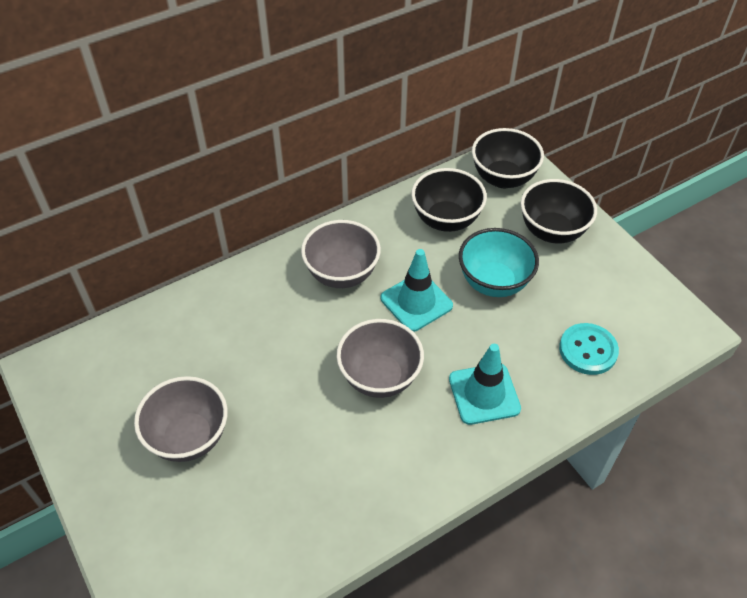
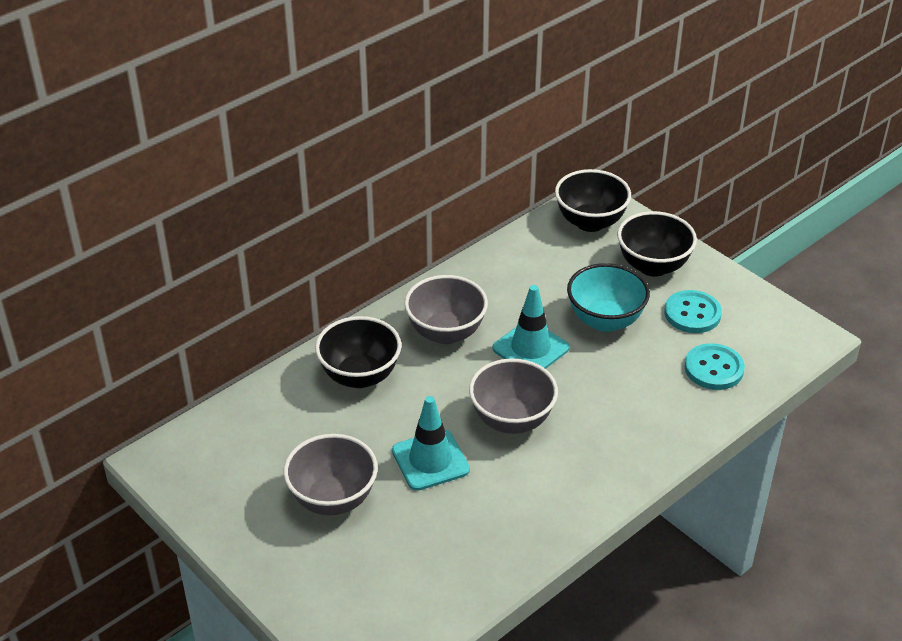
camera: 10 degrees left, 10 degrees down
black bowl [411,168,487,232] -> black bowl moved to [315,316,401,388]
turquoise traffic cone [449,344,521,425] -> turquoise traffic cone moved to [392,396,470,491]
none -> turquoise button [664,290,722,333]

